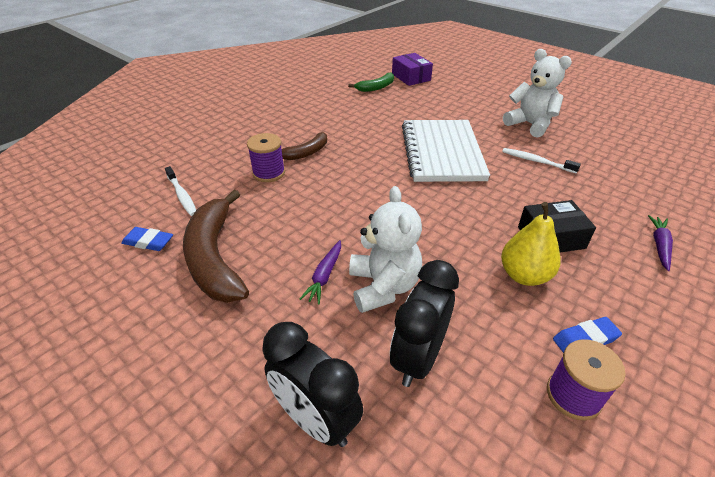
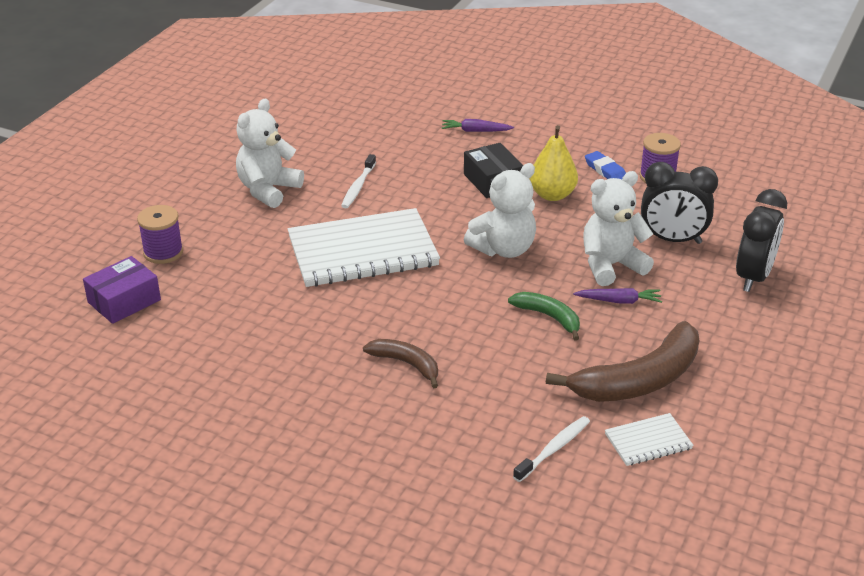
camera: 105 degrees left, 5 degrees down
blue eraser [121,227,173,251] -> white notebook [605,413,693,466]
purple spool [247,133,285,182] -> purple spool moved to [137,205,183,264]
green banana [348,73,394,92] -> green banana moved to [508,292,580,341]
none -> white teddy bear [464,163,536,258]

